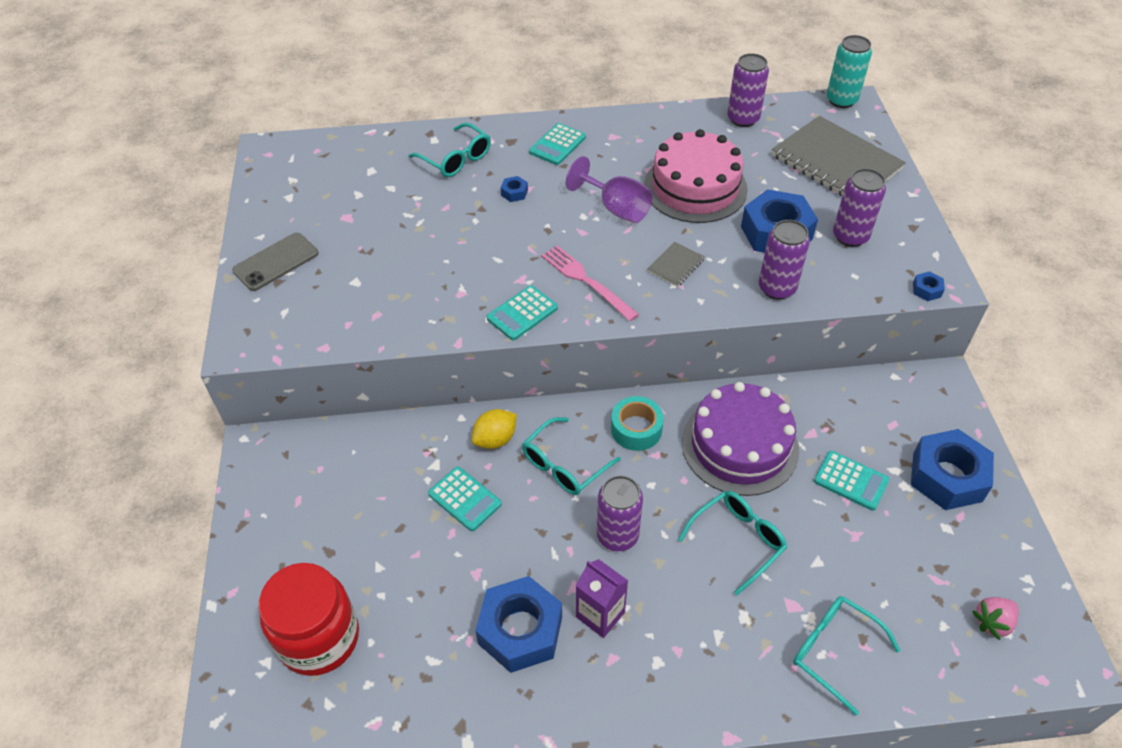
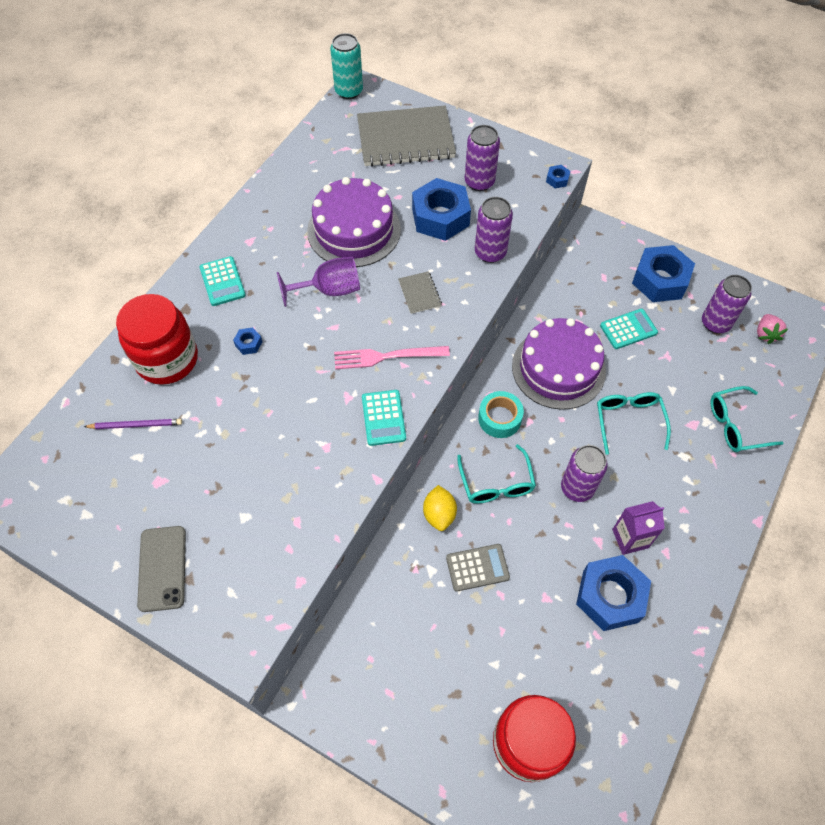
camera: 55 degrees left, 10 degrees up
turquoise glasses [409,123,491,177] -> red jar [116,294,198,385]
turquoise calculator [428,466,502,531] -> grey calculator [446,544,510,592]
pink cake [644,129,748,223] -> purple cake [307,177,401,267]
purple can [727,53,769,127] -> purple can moved to [702,275,752,333]
none -> purple pencil [84,419,182,429]

